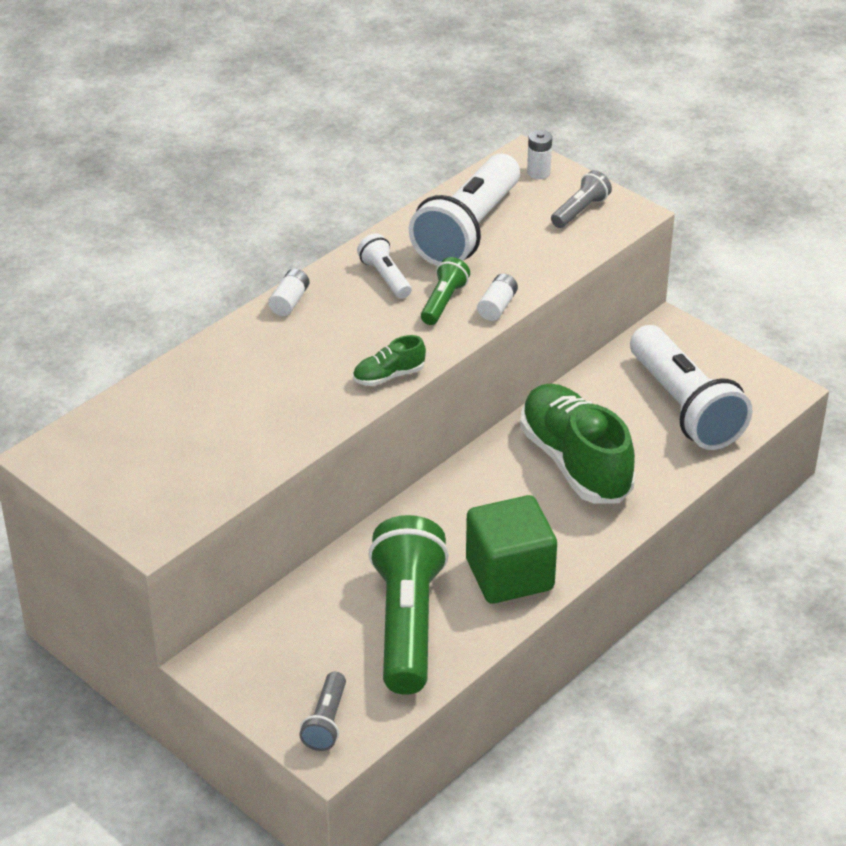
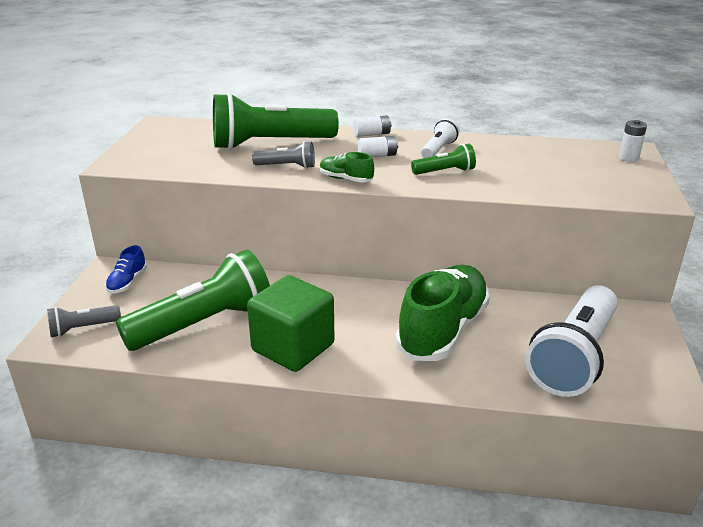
camera: 55 degrees right, 10 degrees down
white flashlight [409,154,520,266] -> none
white battery [477,274,518,321] -> white battery moved to [358,136,398,157]
grey flashlight [551,170,612,228] -> grey flashlight moved to [252,141,315,169]
none -> blue shoe [105,245,147,294]
none -> green flashlight [213,93,339,150]

